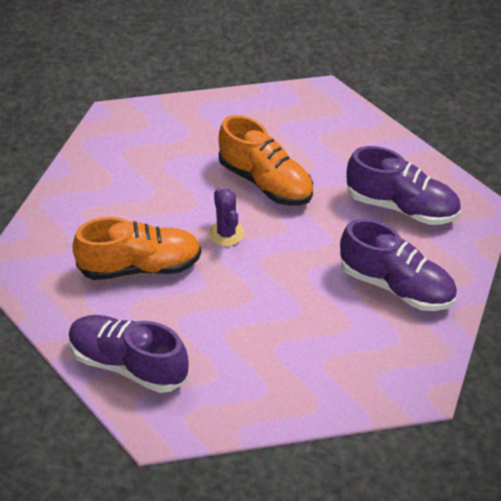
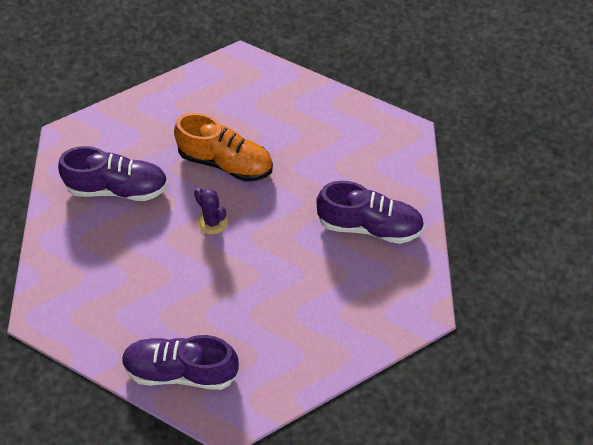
camera: 20 degrees left, 10 degrees up
orange shoe [72,217,201,280] -> none
purple shoe [347,146,461,225] -> purple shoe moved to [58,146,168,201]

